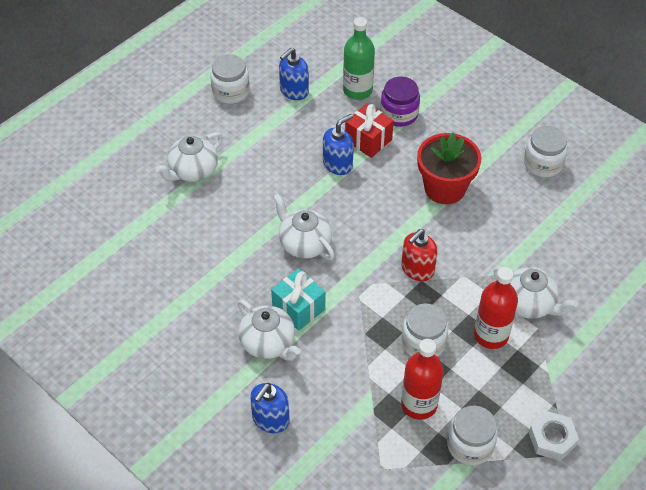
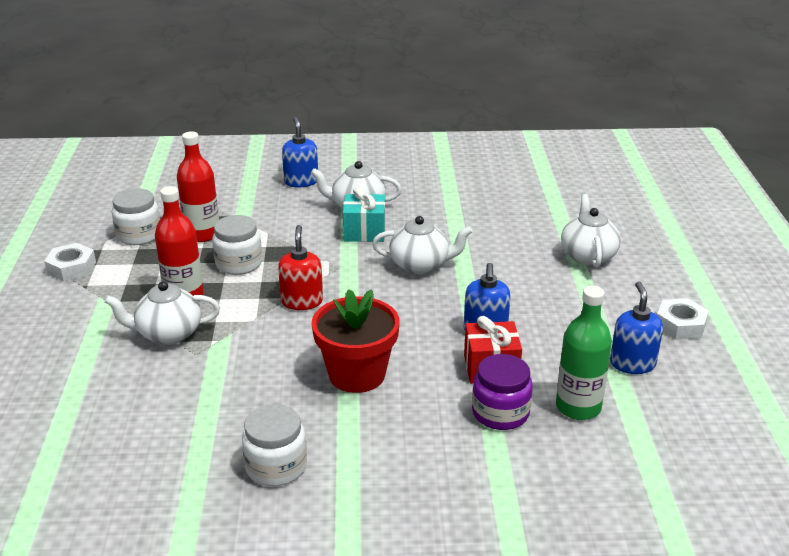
camera: 135 degrees right, 20 degrees down
white jar [210,54,249,104] -> white nut [657,298,709,340]

